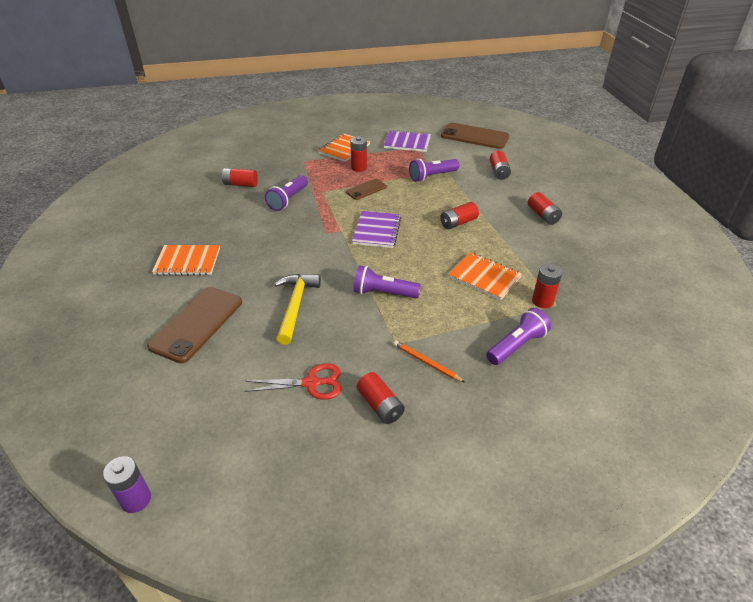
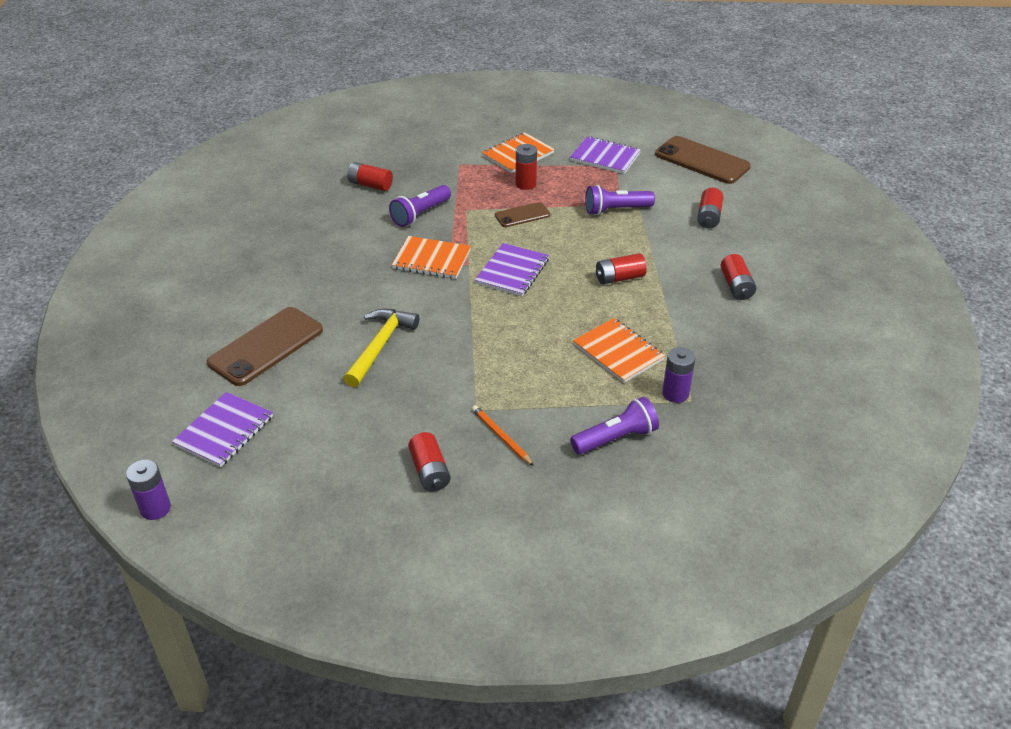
camera: 15 degrees right, 0 degrees up
orange notebook [152,245,220,275] -> orange notebook moved to [392,236,471,279]
red scissors [245,363,342,400] -> none
purple flashlight [353,265,421,298] -> none
red battery [532,263,562,308] -> purple battery [662,347,695,403]
none -> purple notebook [172,392,273,467]

